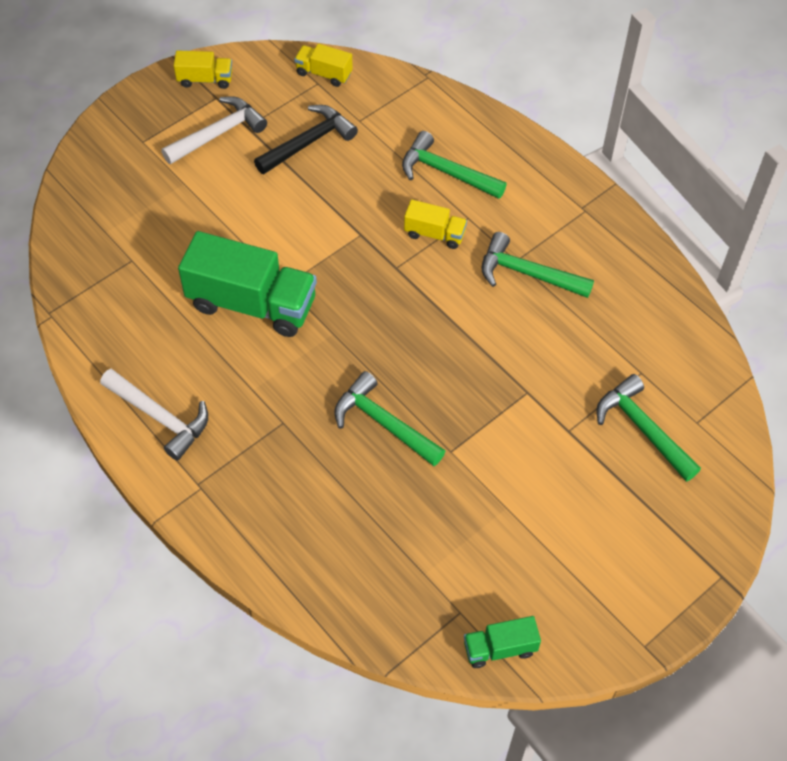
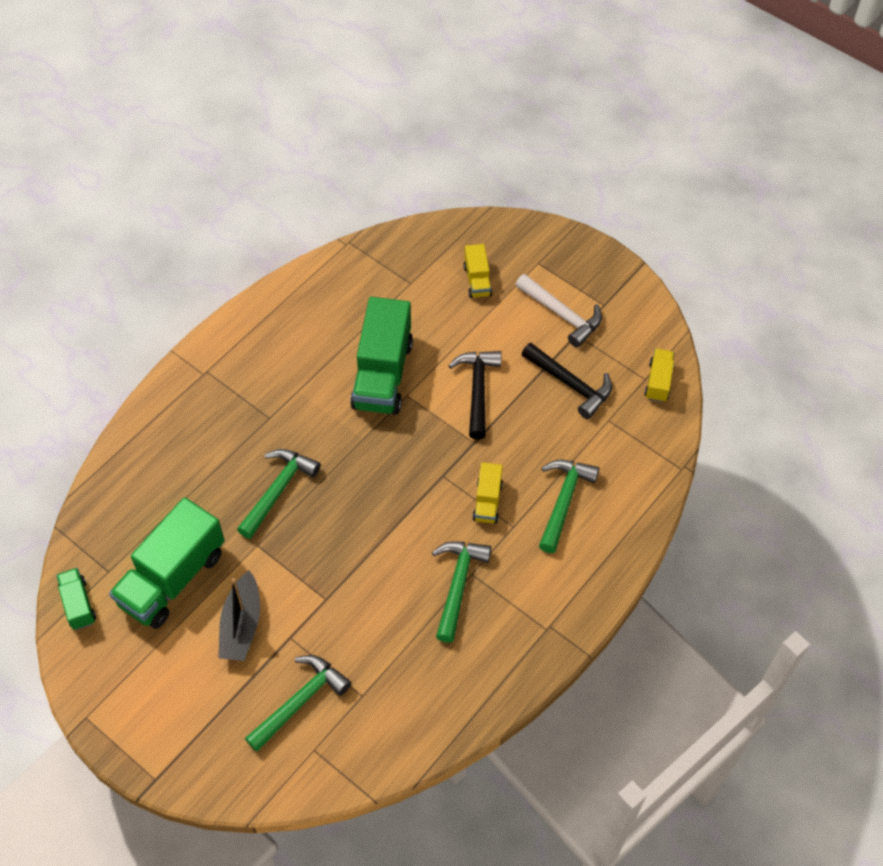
camera: 80 degrees right, 0 degrees up
white hammer [100,369,208,461] -> none
yellow truck [174,50,232,89] -> yellow truck moved to [464,244,492,298]
none -> green truck [109,497,225,629]
none -> black boat [218,570,260,661]
none -> black hammer [448,351,501,440]

